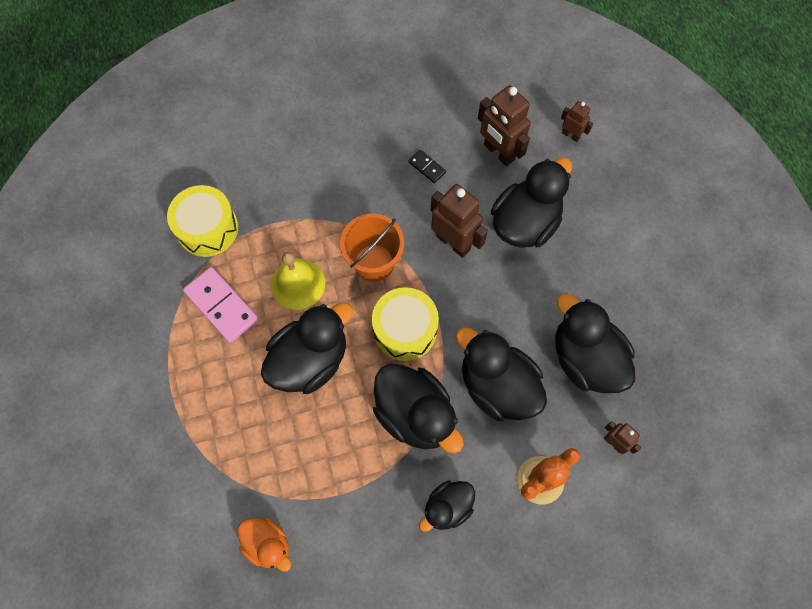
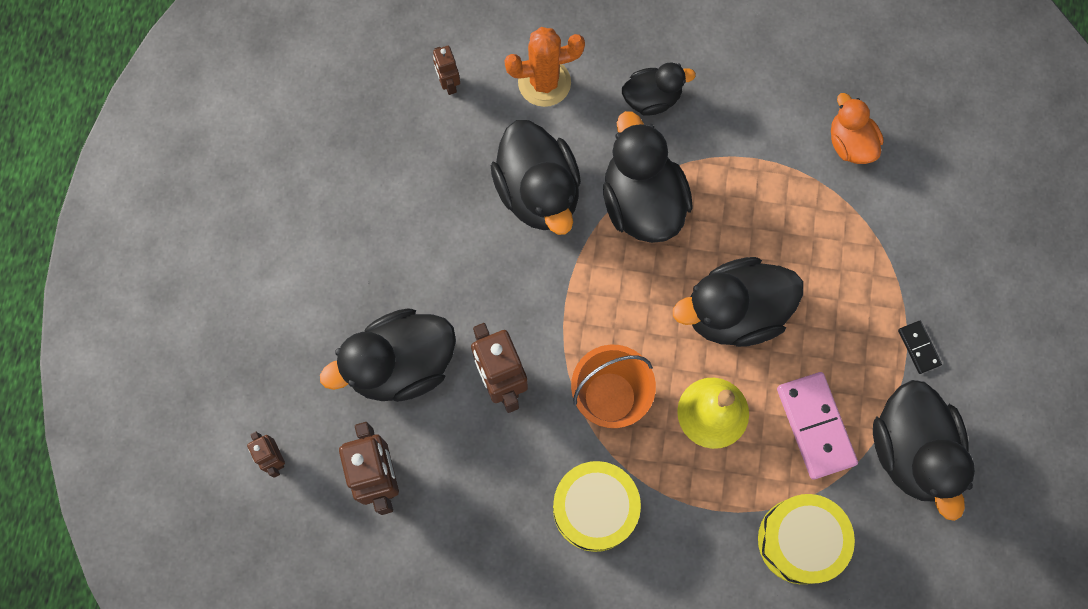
camera: 155 degrees left, 5 degrees up
yellow drum [372,287,439,361] -> yellow drum moved to [553,461,641,552]
black domino [409,150,446,183] -> black domino moved to [898,321,942,374]
black duck [555,293,635,393] -> black duck moved to [873,380,975,521]

